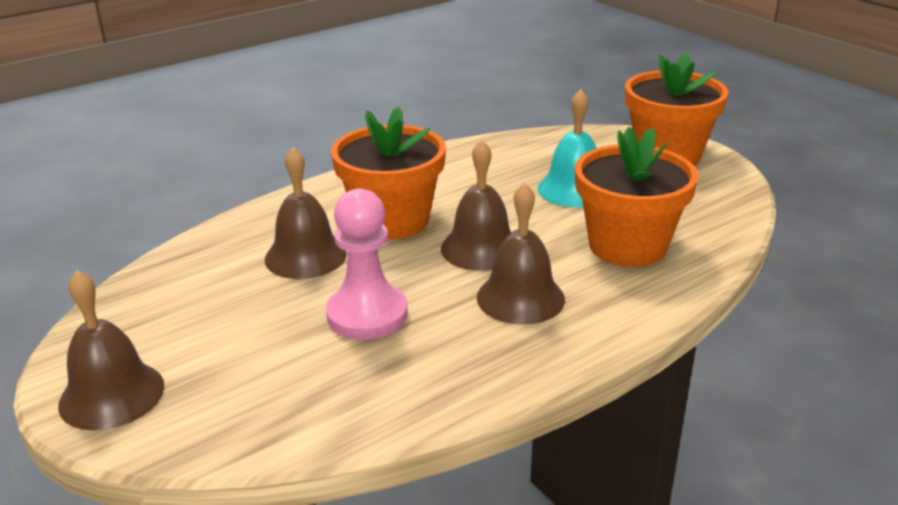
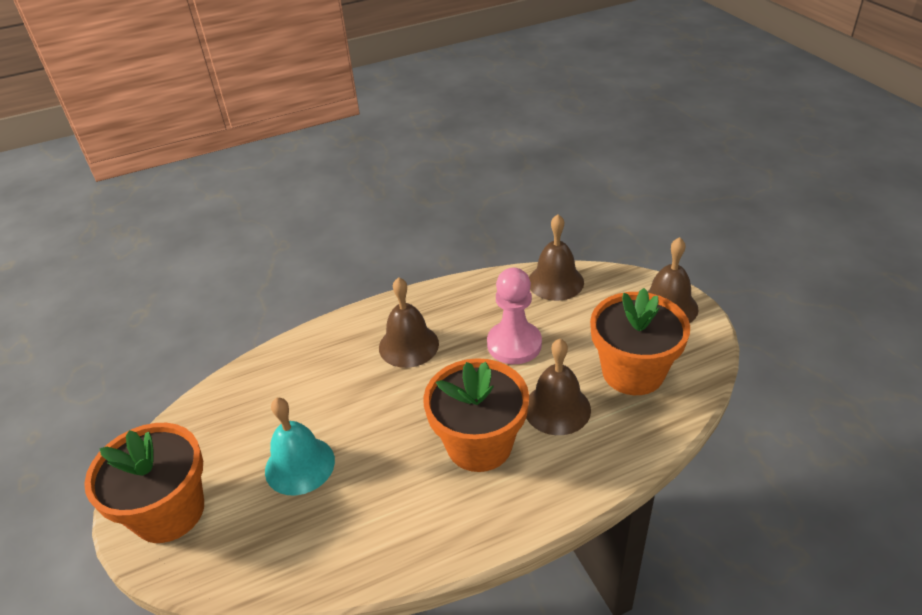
camera: 165 degrees left, 10 degrees up
brown bell [441,140,511,271] -> brown bell moved to [529,214,584,301]
orange flower pot [575,127,698,267] -> orange flower pot moved to [590,288,690,395]

